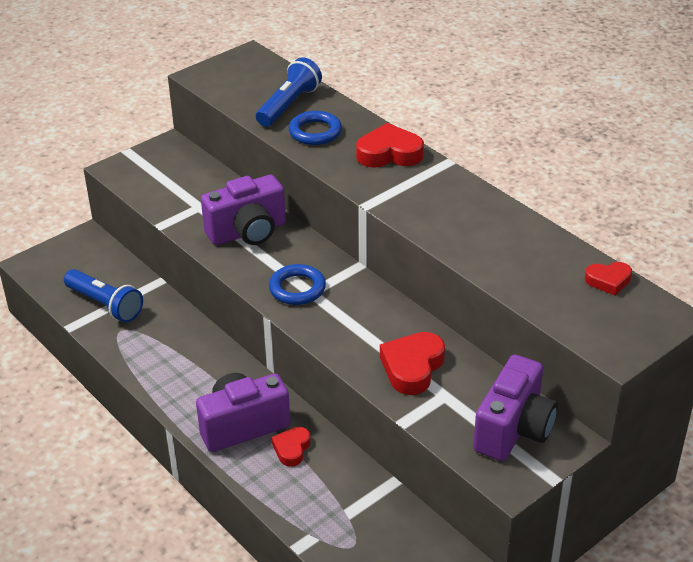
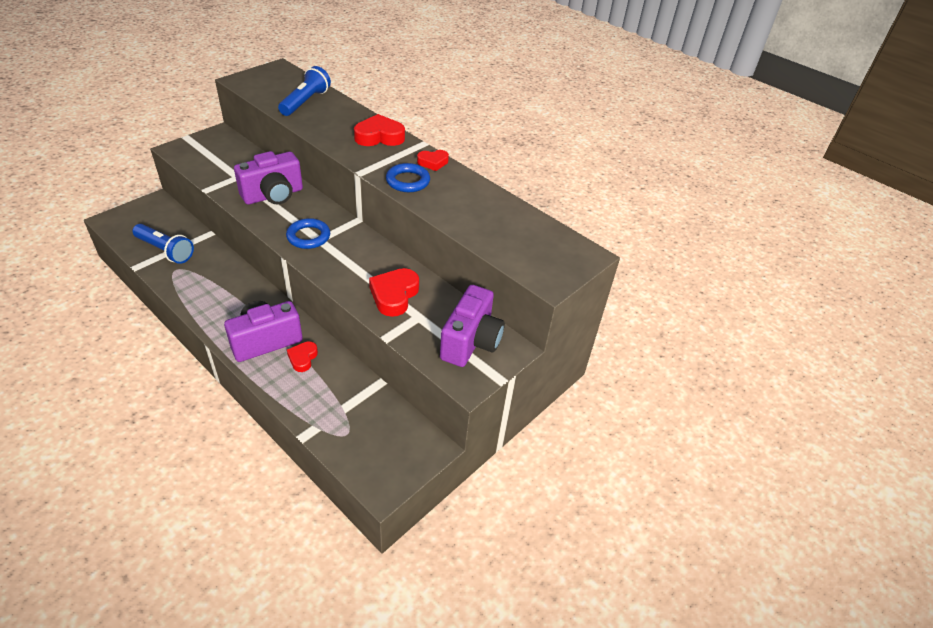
camera: 10 degrees left, 5 degrees up
blue ring [289,111,342,145] -> blue ring moved to [386,163,430,192]
red heart [585,262,632,295] -> red heart moved to [417,150,449,171]

